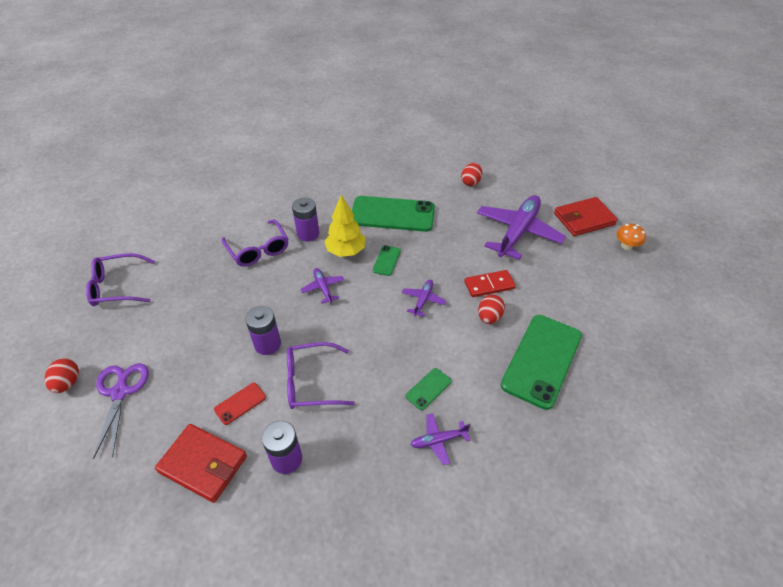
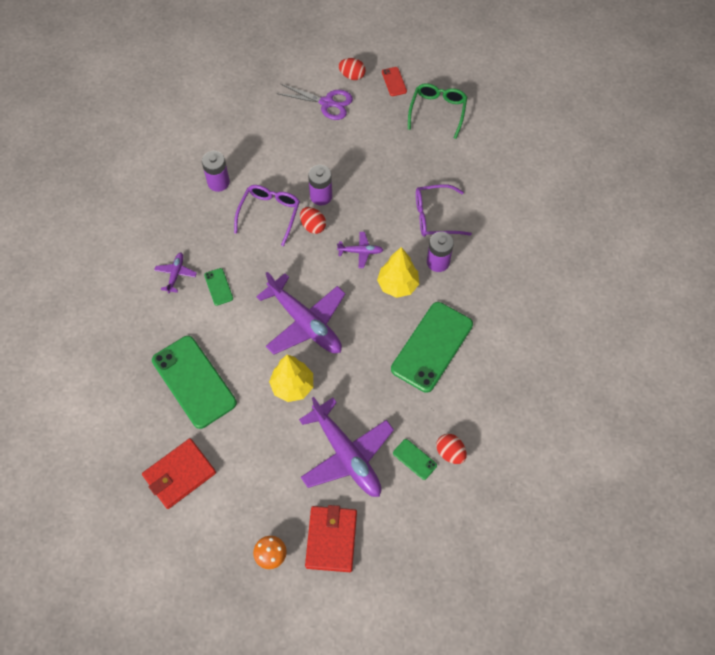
camera: 115 degrees right, 15 degrees up
purple glasses [86,253,155,306] -> green glasses [408,83,467,139]
red wallet [155,424,247,503] -> red wallet moved to [142,438,216,509]
red phone [214,383,266,425] -> red phone moved to [382,67,407,96]
green phone [372,245,401,276] -> green phone moved to [393,439,437,480]
purple plane [402,280,446,317] -> purple plane [256,272,346,355], size x2.21
red domino [464,270,516,297] -> yellow tree [269,355,313,402]
red egg [478,294,505,324] -> red egg moved to [300,207,326,234]

